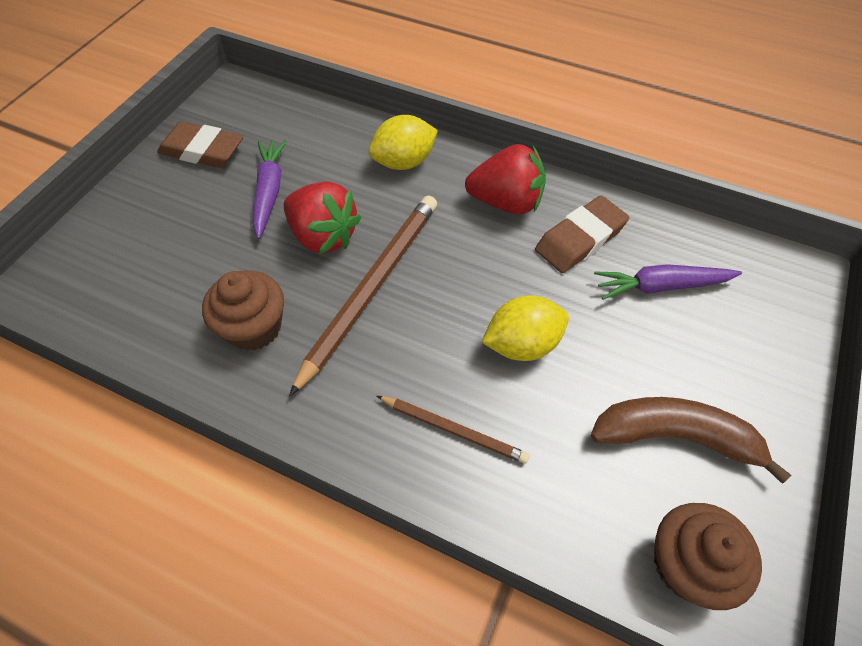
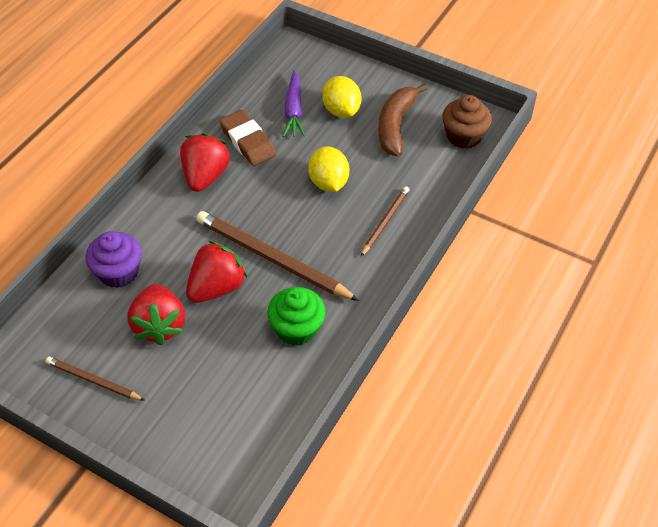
camera: 85 degrees left, 5 degrees down
brown eraser [157,122,243,168] -> brown pencil [46,357,145,401]
brown cupcake [202,270,284,351] -> green cupcake [267,287,325,346]
purple carrot [253,140,287,239] -> red strawberry [128,284,185,345]
yellow lemon [369,115,438,170] -> yellow lemon moved to [322,76,361,118]
none -> purple cupcake [86,231,142,288]

